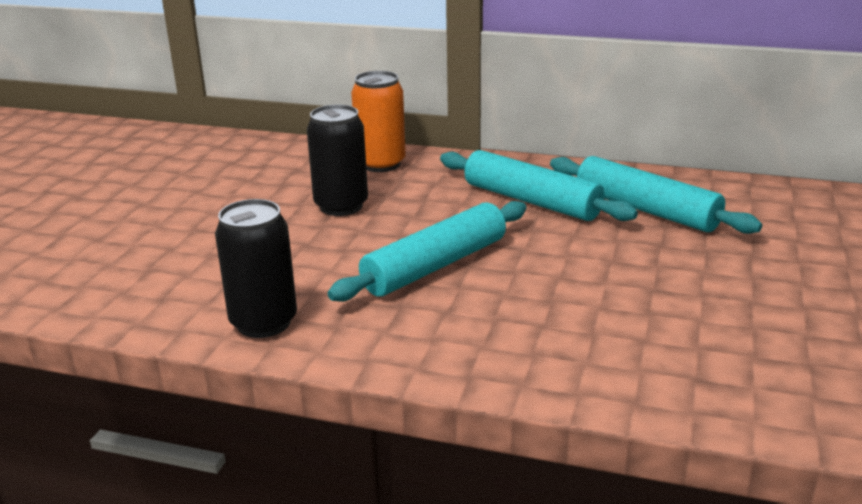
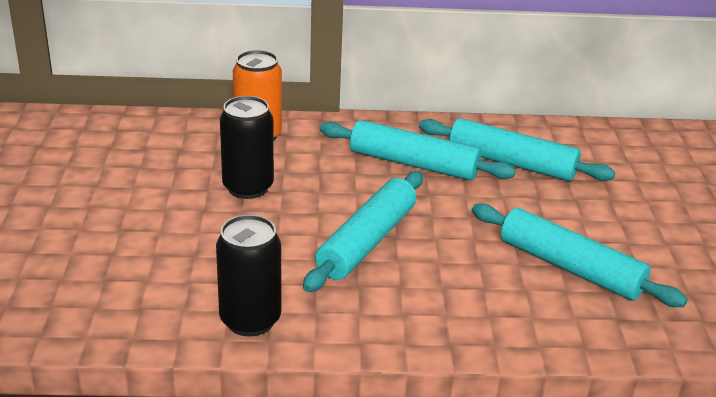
camera: 20 degrees left, 5 degrees up
none -> turquoise rolling pin [472,204,688,307]

